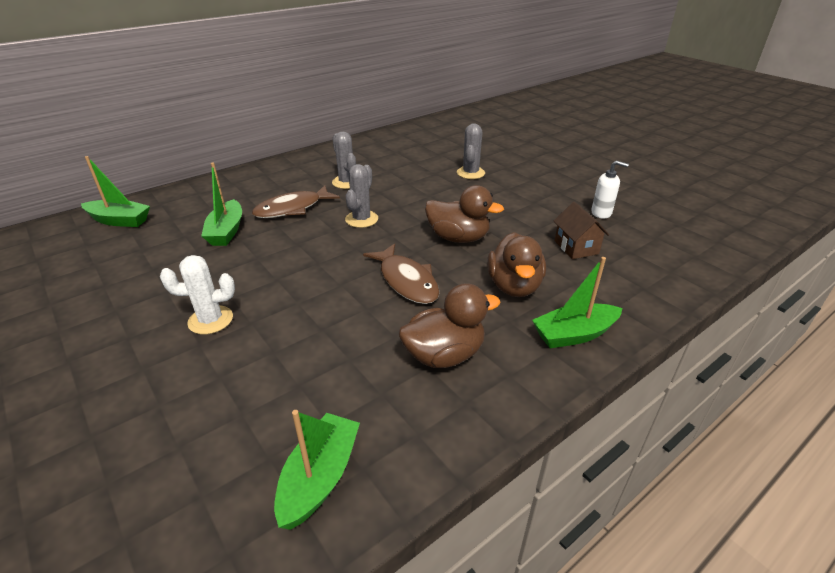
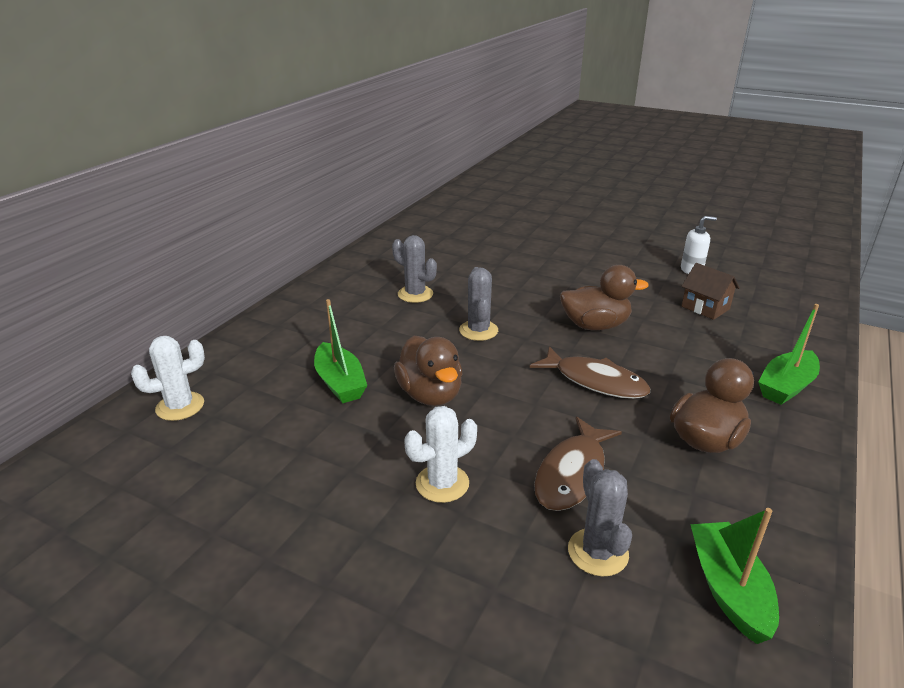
camera: 25 degrees left, 5 degrees down
green boat [81,156,150,227] -> white cactus [131,336,205,421]
brown fish [252,185,340,218] -> brown fish moved to [534,417,622,511]
grey cactus [457,123,485,179] -> grey cactus moved to [568,459,632,576]
brown duck [487,232,546,297] -> brown duck moved to [394,336,463,406]

